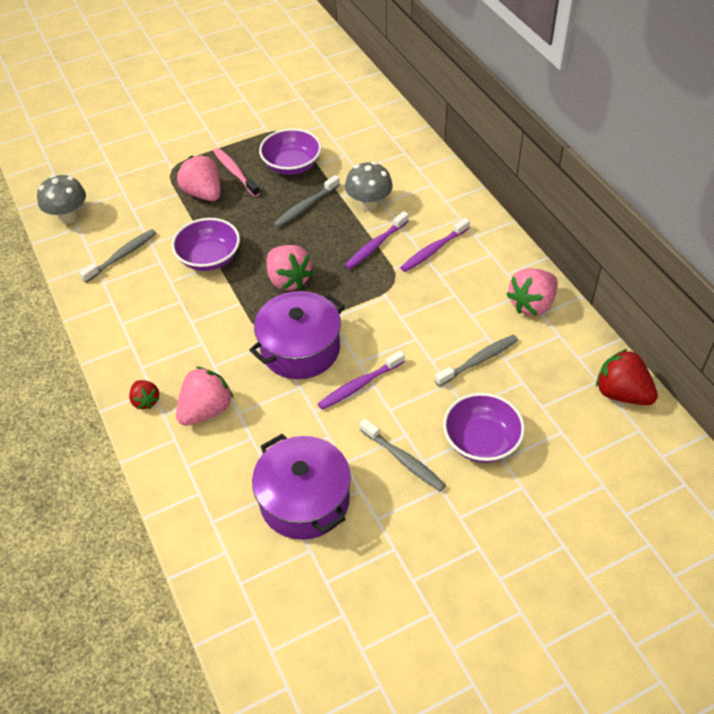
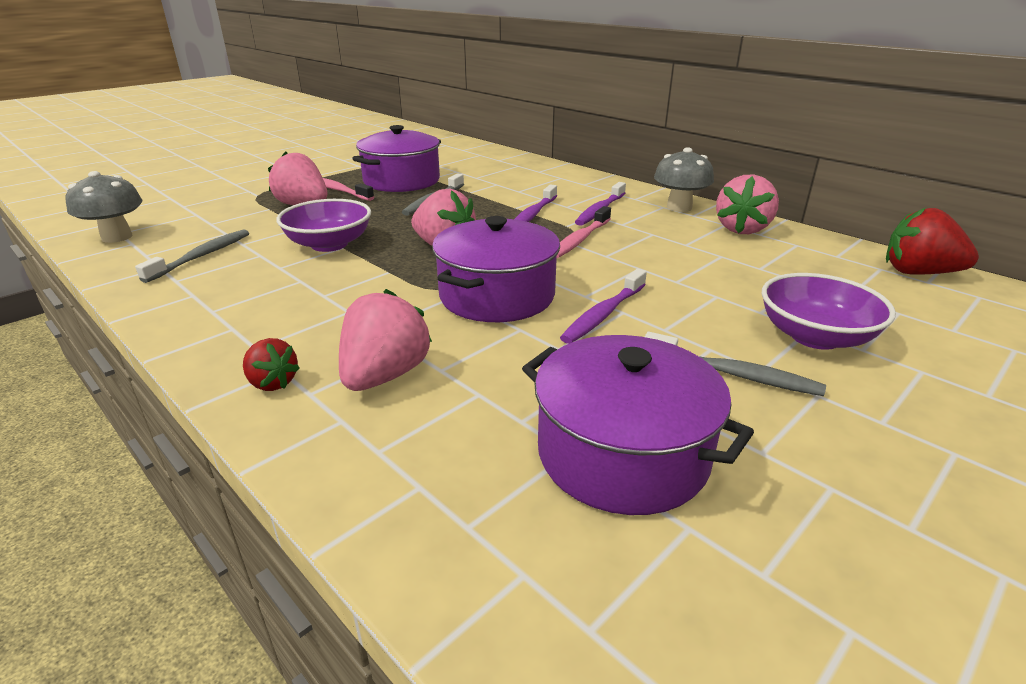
camera: 20 degrees left, 20 degrees down
purple bowl [259,128,322,175] -> purple pot [352,125,441,192]
grey mushroom [345,162,393,211] -> grey mushroom moved to [654,147,714,212]
grey toothbrush [435,335,518,387] -> none
none -> pink toothbrush [557,206,611,258]

